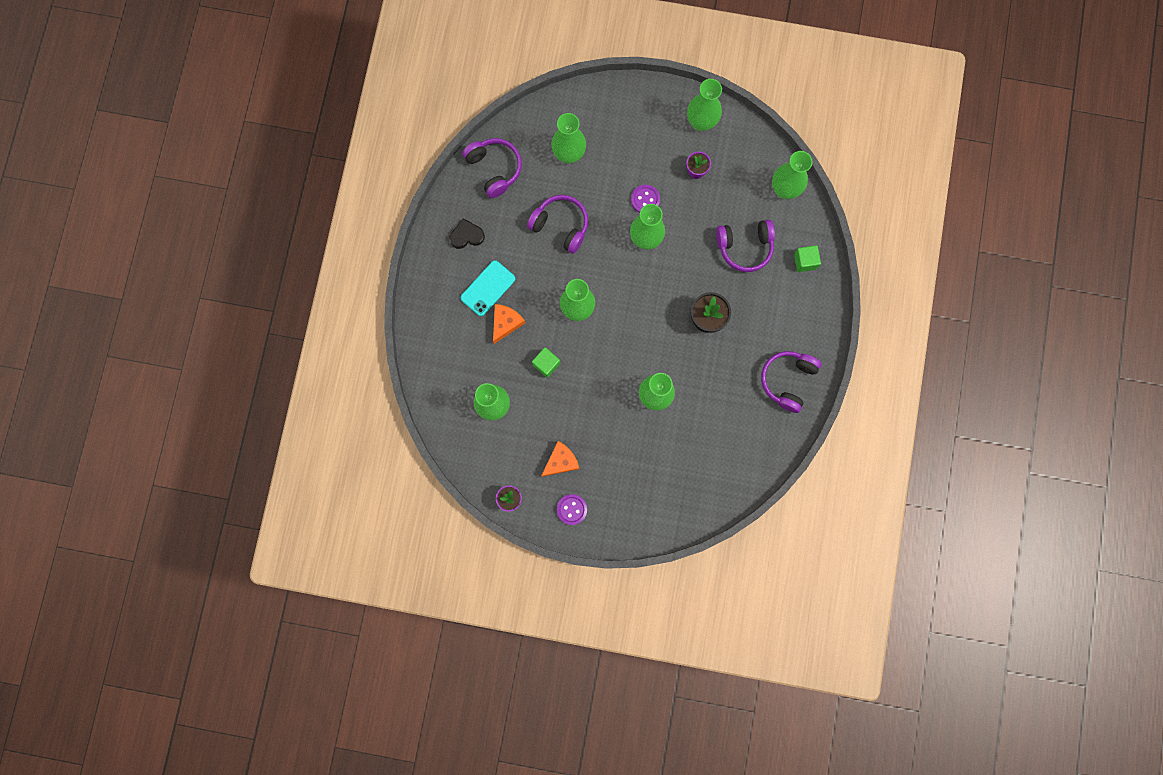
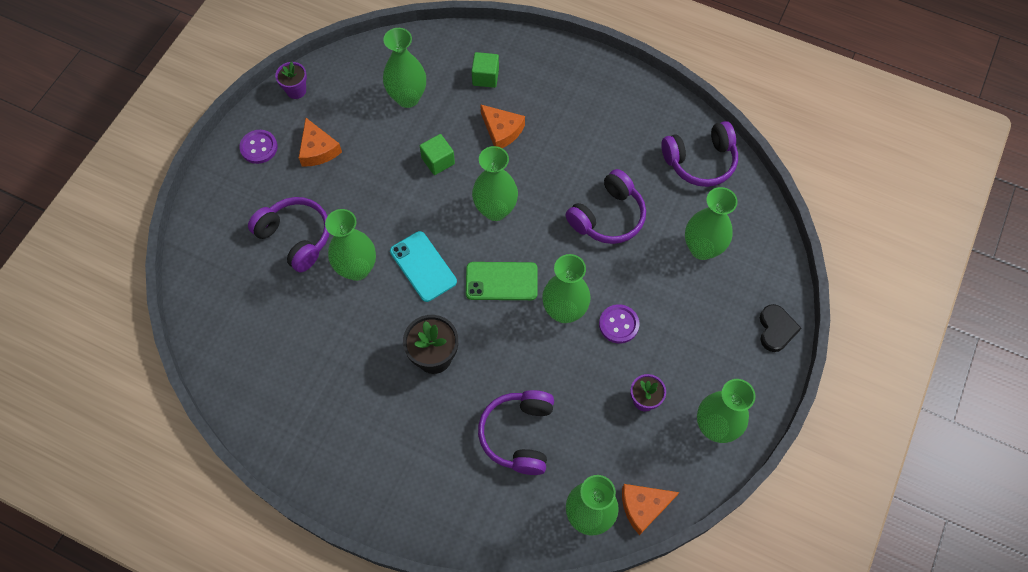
camera: 105 degrees right, 15 degrees down
black heart [449,218,485,249] -> black heart moved to [760,304,801,352]
turquoise phone [461,260,515,316] -> turquoise phone moved to [390,231,457,302]
purple headphones [761,351,821,413] -> purple headphones moved to [248,197,329,273]
green cube [794,245,821,272] -> green cube moved to [471,52,499,88]
none -> green phone [466,262,538,300]
none -> orange cheese [622,484,680,535]

